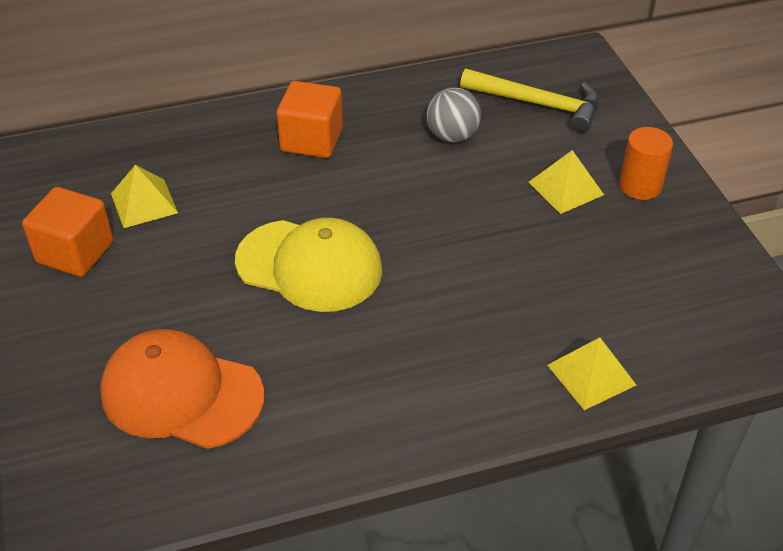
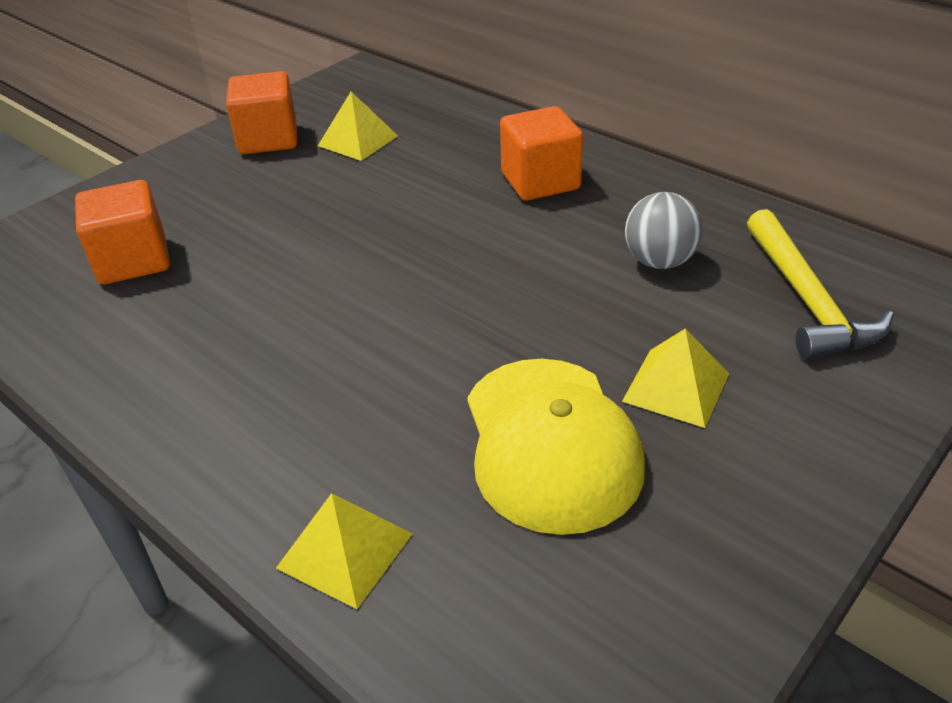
camera: 60 degrees right, 5 degrees down
orange cap [100,329,264,449] -> orange cube [75,180,170,284]
yellow cap [235,217,382,312] -> yellow cap moved to [467,359,645,535]
orange cylinder [619,127,673,200] -> none

